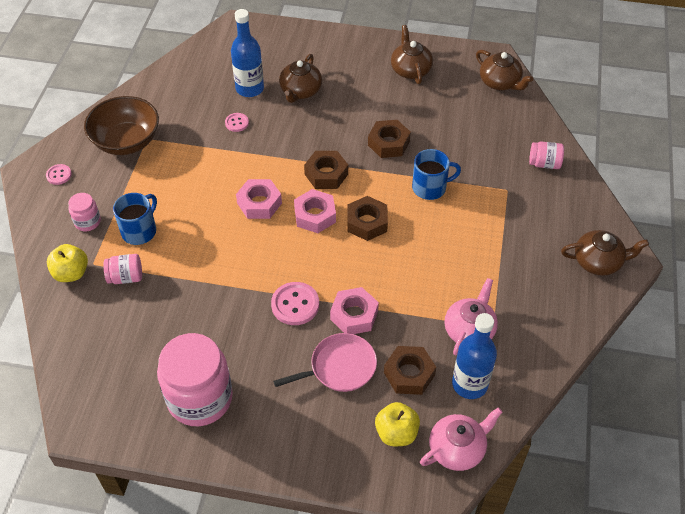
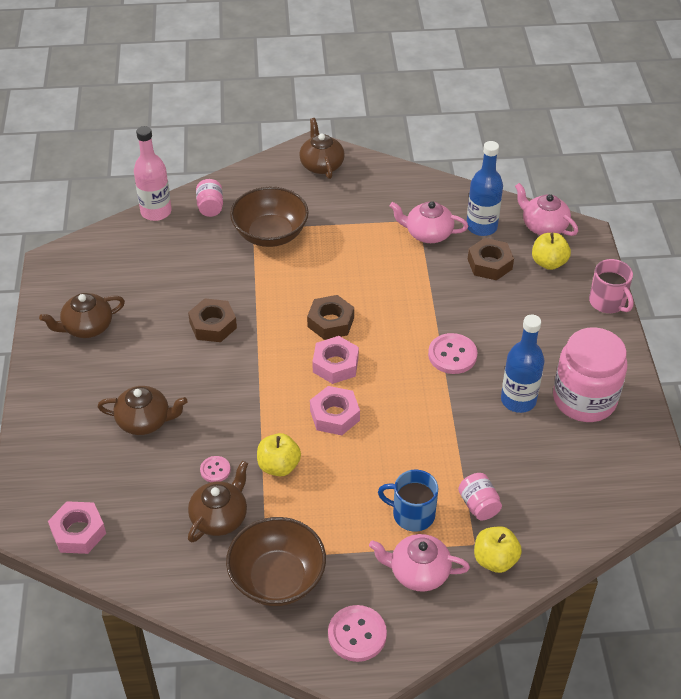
camera: 105 degrees left, 5 degrees down
pink button [46,164,72,185] -> pink button [328,605,387,662], size x1.75
pink jar [68,193,101,231] -> pink teapot [369,534,470,592]
blue bottle [231,9,264,97] -> blue bottle moved to [501,315,544,413]
pink pan [273,333,377,392] -> none
brown nut [304,151,348,189] -> none
pink nut [330,287,379,334] -> pink nut moved to [48,501,106,554]
blue mug [412,149,461,200] -> none
brown teapot [476,50,533,90] -> brown teapot moved to [188,461,248,543]
none -> pink bottle [134,126,172,221]
none -> brown bowl [230,187,309,247]
none -> yellow apple [257,433,301,476]
none -> pink mug [589,259,634,313]

